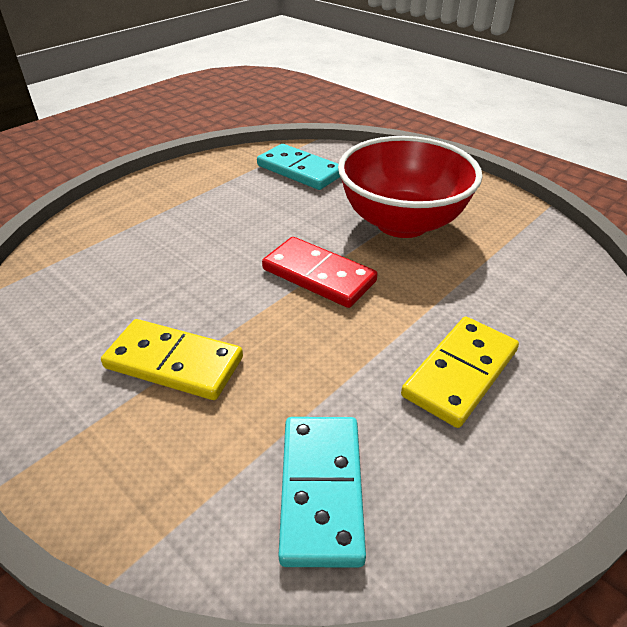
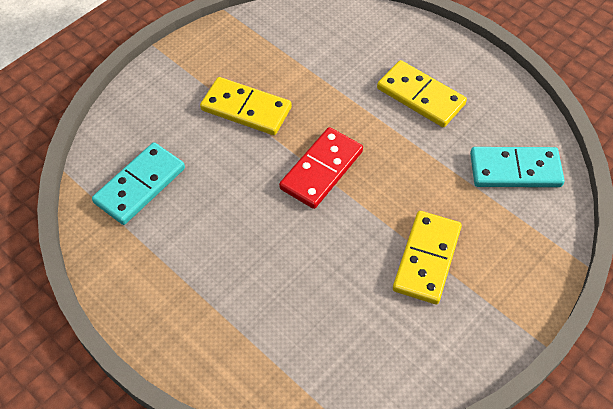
camera: 90 degrees left, 15 degrees up
red bowl [338,136,483,238] -> yellow domino [200,77,292,135]

